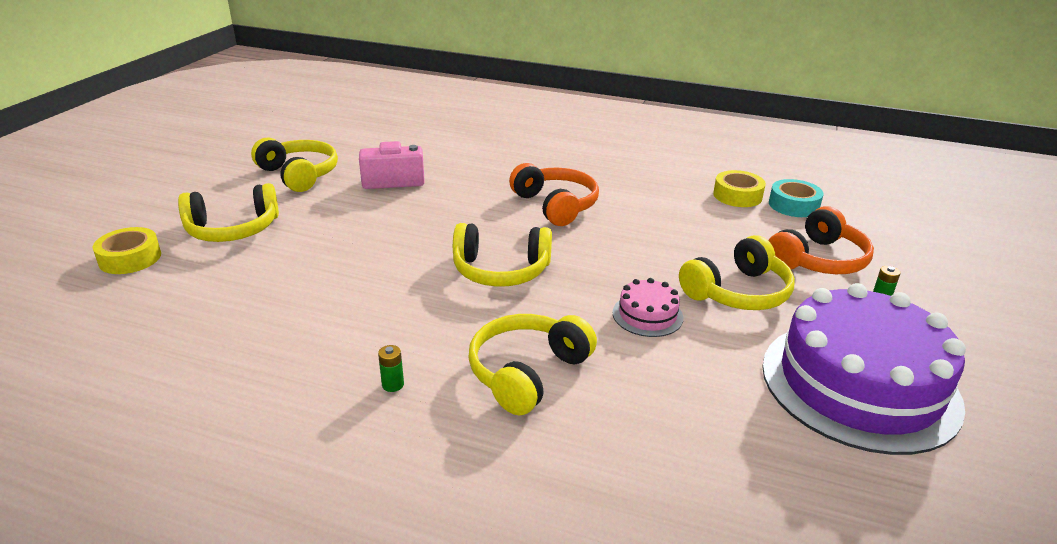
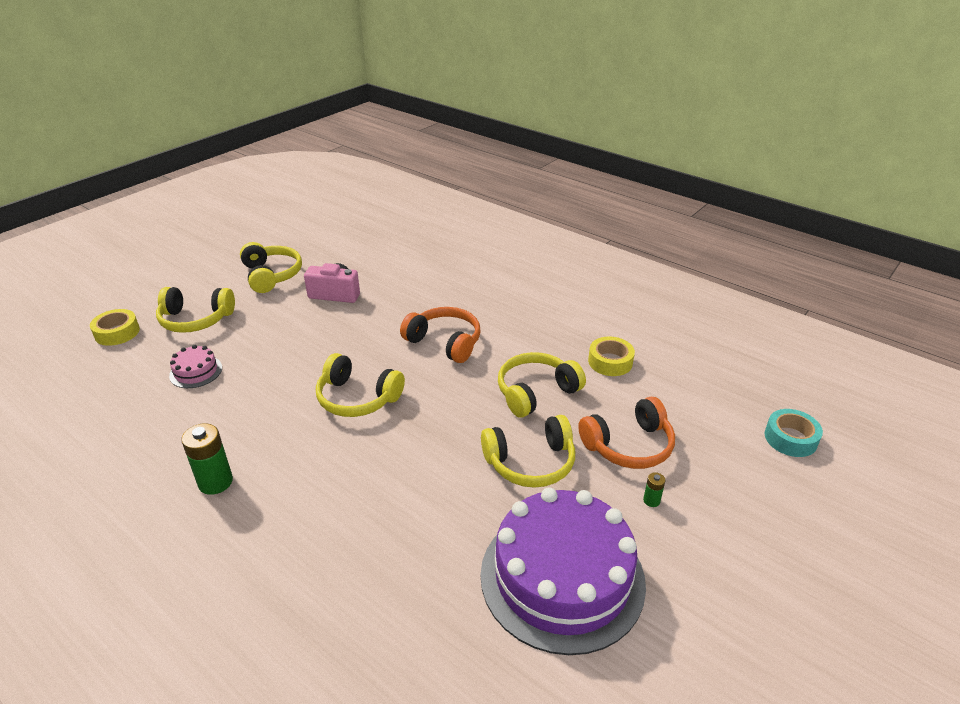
camera: 20 degrees right, 5 degrees up
green battery [378,345,404,392] -> green battery [181,423,233,495], size x2.06
yellow headphones [468,314,597,415] -> yellow headphones moved to [498,352,586,417]
orange headphones [509,163,599,226] -> orange headphones turned 45 degrees counterclockwise [400,307,481,363]
pink cake [612,278,683,337] -> pink cake moved to [169,345,222,388]
turquoise tape [769,179,824,217] -> turquoise tape moved to [765,409,823,457]

